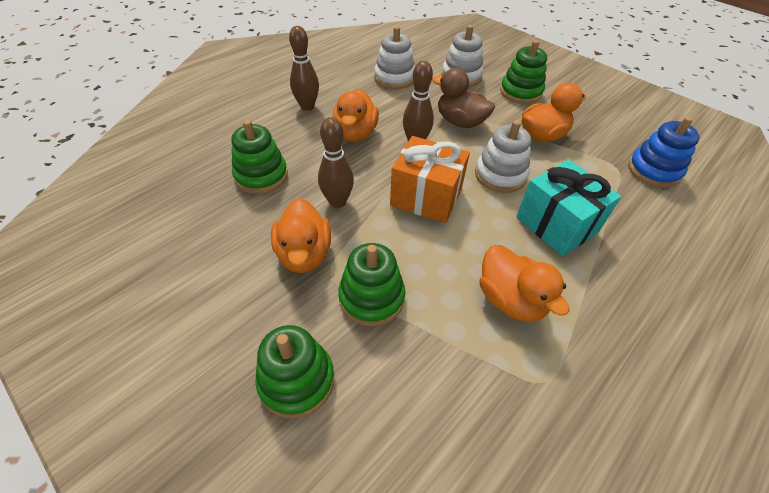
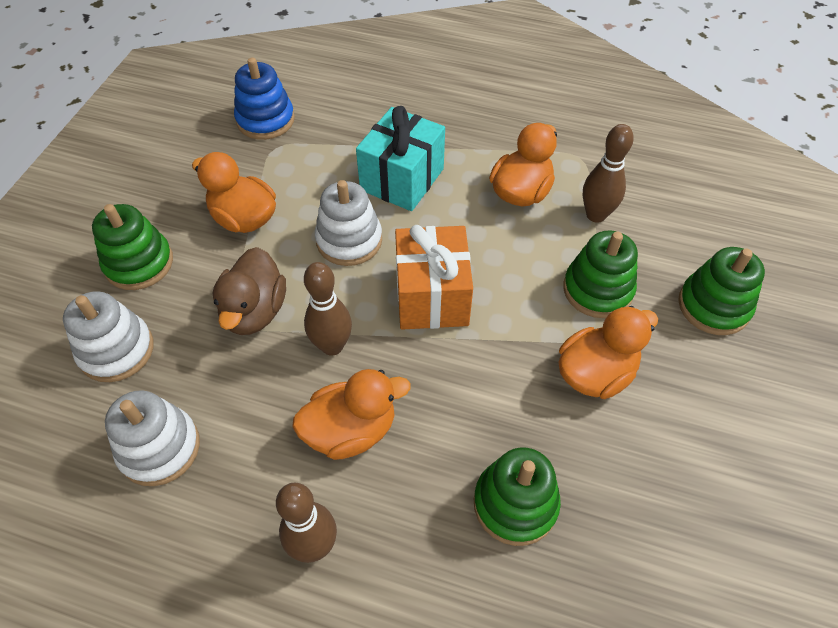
camera: 115 degrees left, 5 degrees up
brown bowling pin [318,117,354,208] -> brown bowling pin moved to [583,124,634,223]

